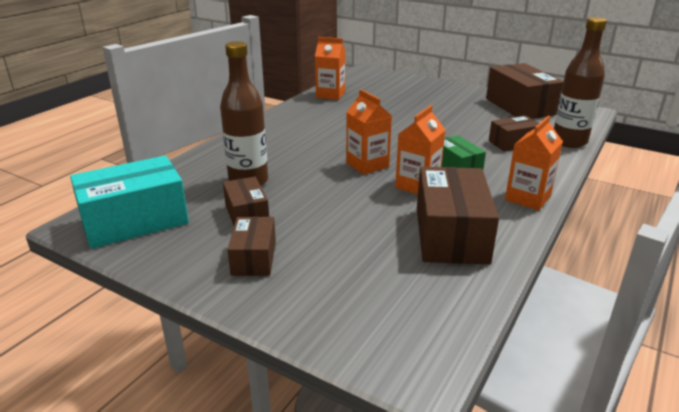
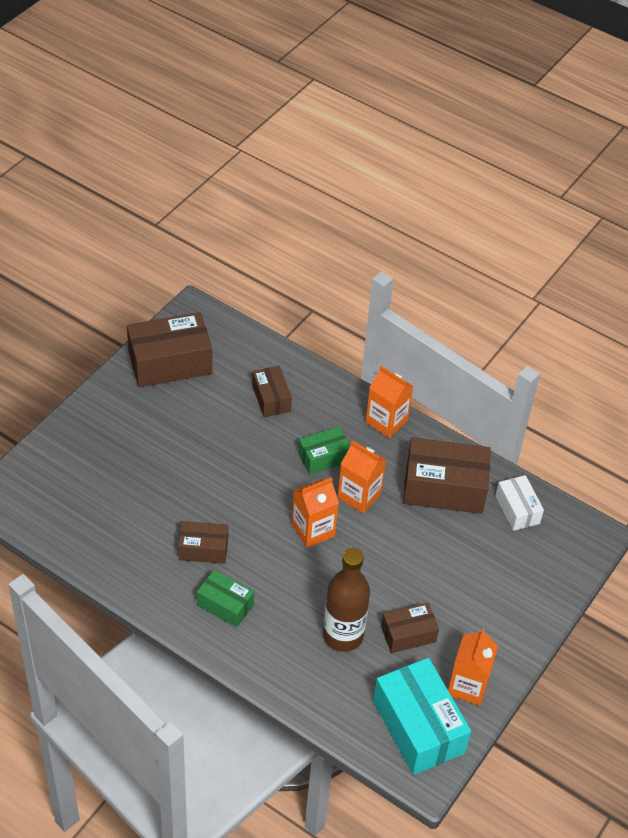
camera: 90 degrees left, 20 degrees up
brown box [227,217,276,276] -> brown box moved to [178,521,228,564]
orange carton [315,37,345,100] -> orange carton moved to [448,628,498,706]
brown bottle [554,17,607,148] -> none
none -> green box [197,570,254,627]
none -> white box [496,475,544,531]

